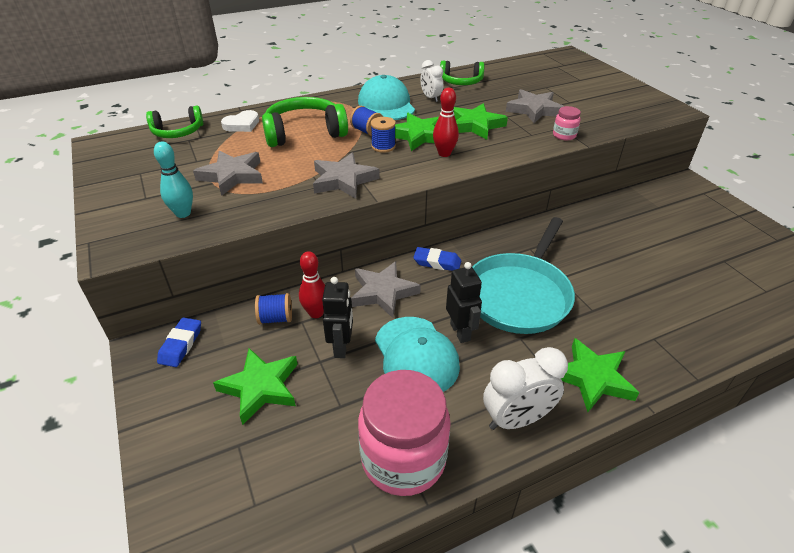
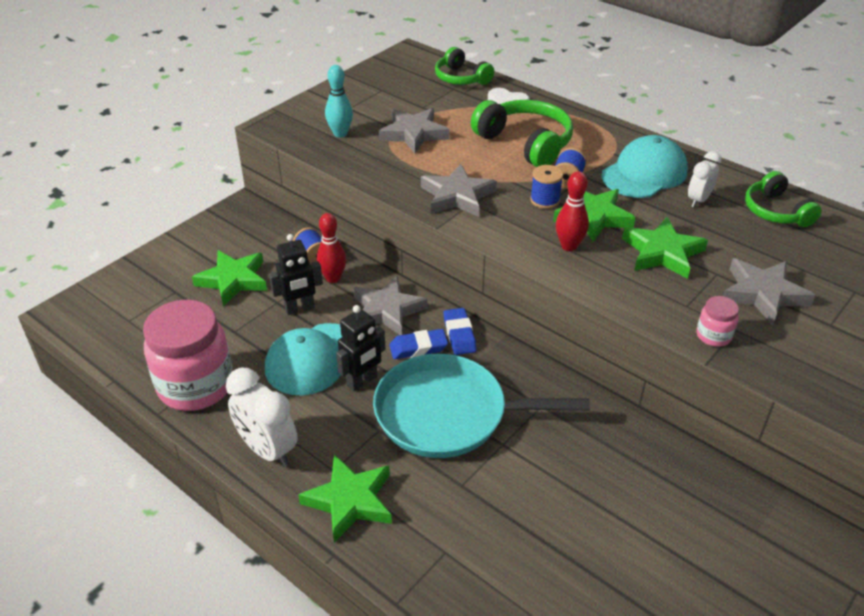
camera: 65 degrees right, 0 degrees up
blue eraser [157,317,201,367] -> blue eraser moved to [389,329,448,359]

